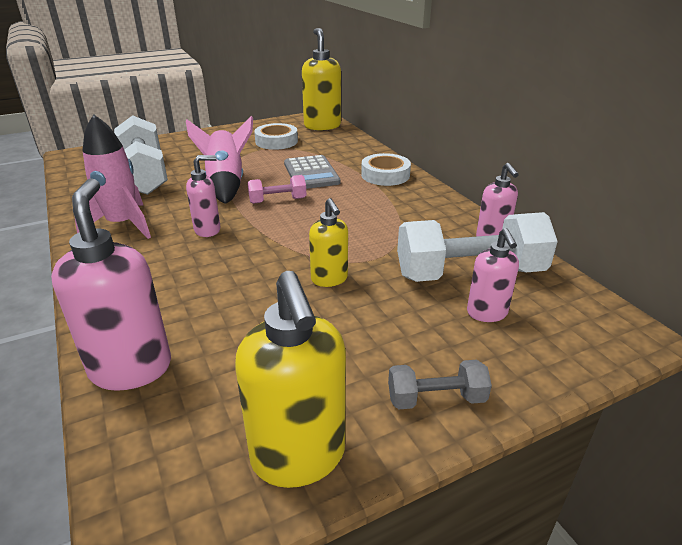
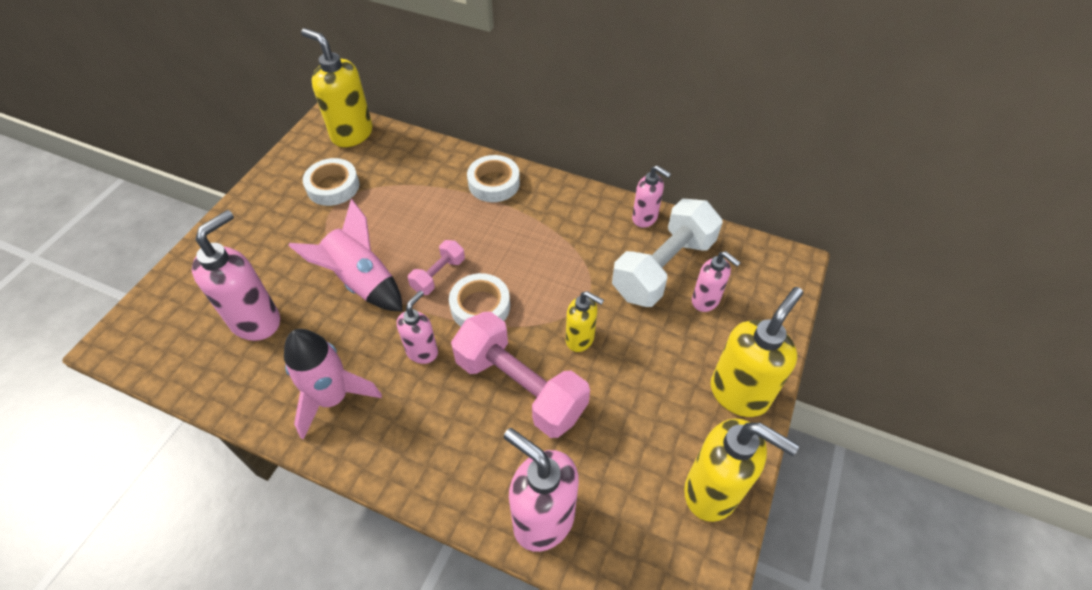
camera: 40 degrees left, 20 degrees up
white dumbbell [114,115,168,195] -> pink soap dispenser [192,210,280,341]
grey calculator [284,155,340,189] -> none
grey dumbbell [388,360,492,409] -> yellow soap dispenser [711,287,803,417]
none -> white tape [449,273,510,326]
none -> pink dumbbell [451,311,590,438]

